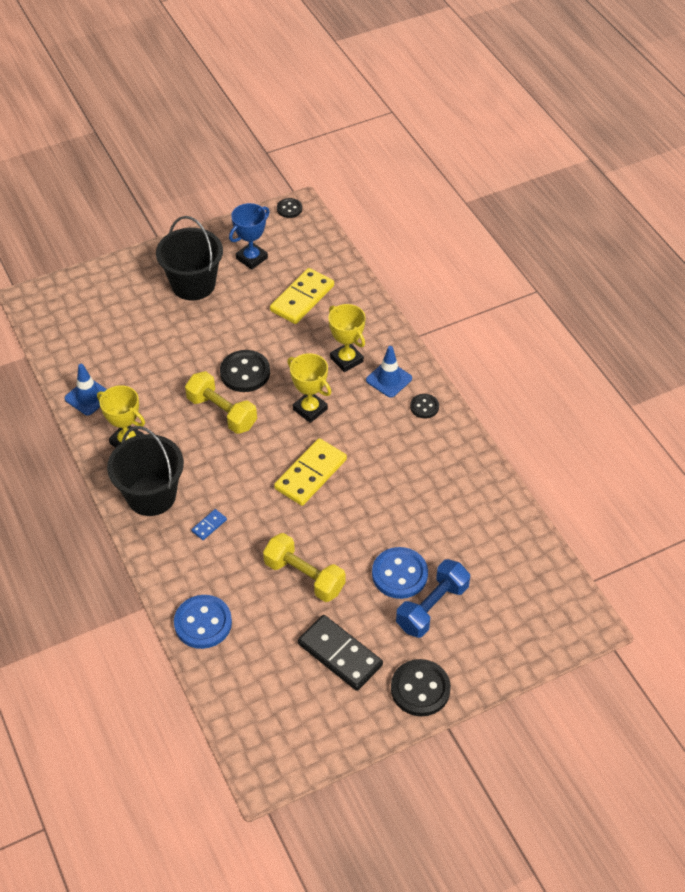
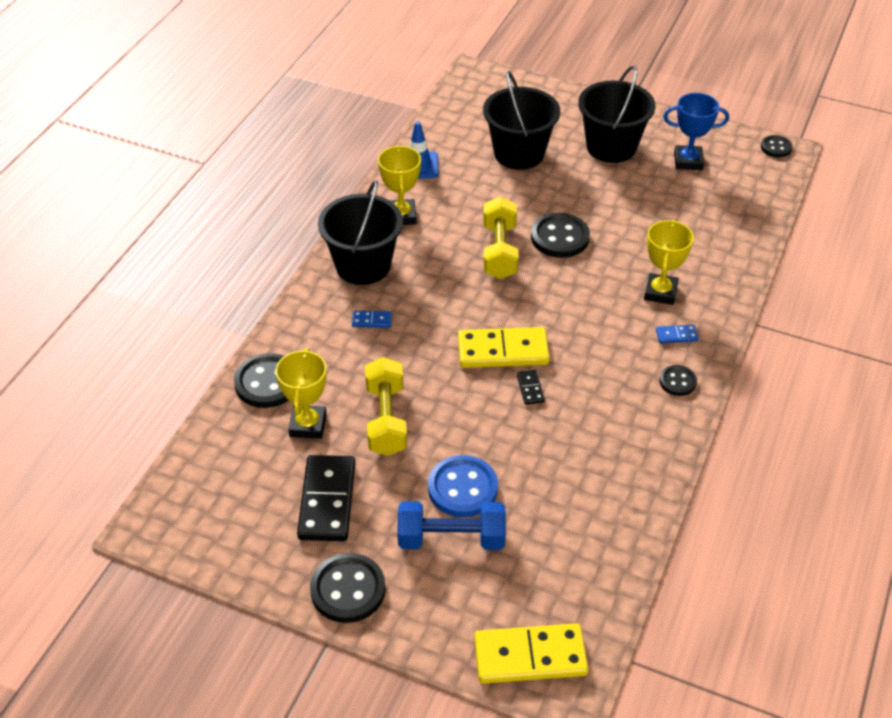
camera: 50 degrees right, 5 degrees down
blue button [174,595,232,649] -> black button [234,353,289,408]
yellow domino [270,268,334,324] -> yellow domino moved to [474,623,588,684]
yellow trophy [287,353,331,423] -> yellow trophy moved to [275,348,327,439]
blue traffic cone [366,346,412,397] -> blue domino [656,325,699,343]
none -> black bucket [483,71,560,170]
none -> black domino [517,370,545,405]

